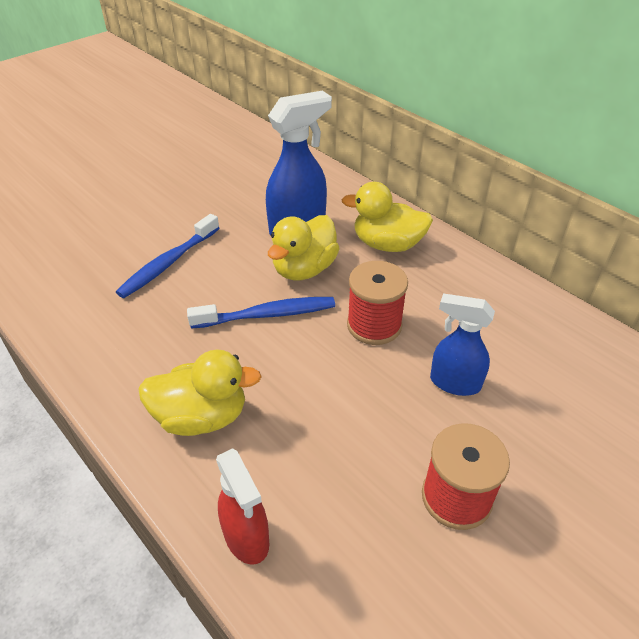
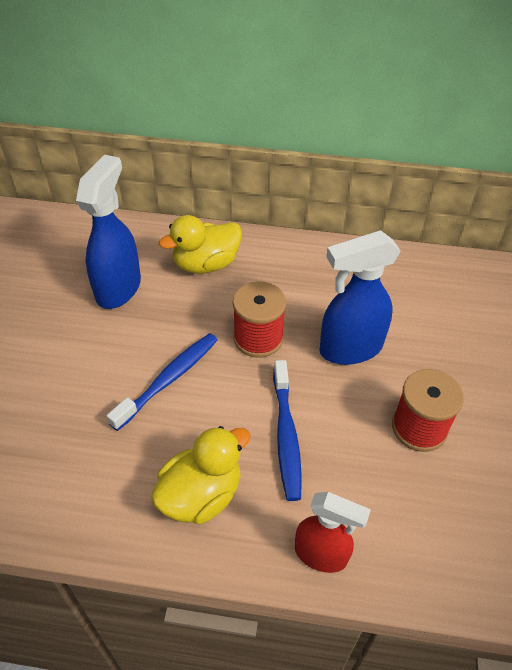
camera: 40 degrees left, 5 degrees up
blue toothbrush [116,214,219,298] -> blue toothbrush moved to [273,360,302,501]
yellow duck [268,215,340,280] -> none
blue spray bottle [430,293,495,396] -> blue spray bottle [319,230,401,365], size x1.54

